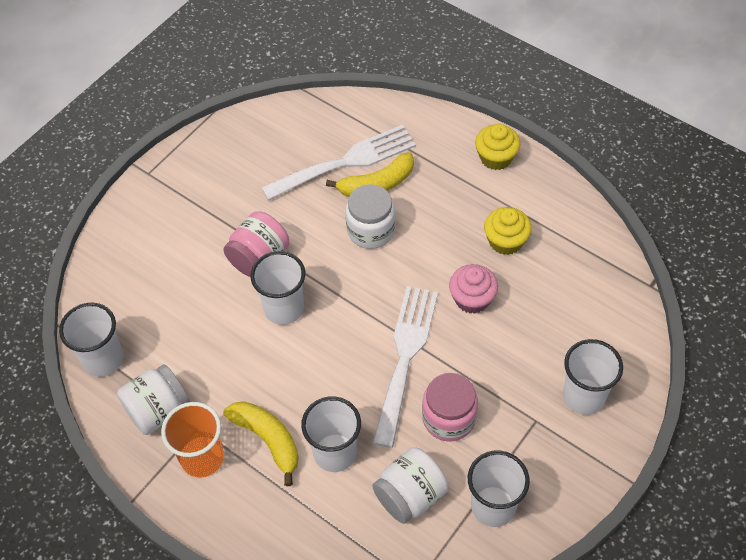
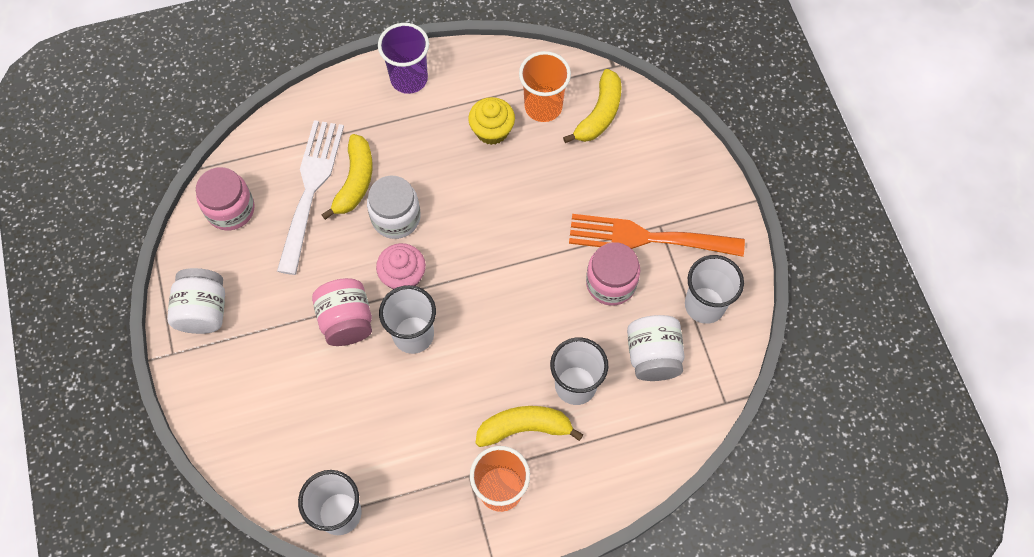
camera: 55 degrees left, 10 degrees up
white jar [117,364,190,435] -> white jar moved to [167,268,225,334]
white fork [372,286,438,448] -> none
pink cupcake [449,264,498,314] -> pink cupcake moved to [376,243,426,289]
yellow cupcake [475,124,520,170] -> purple cup [378,23,429,94]
white cup [563,339,623,415] -> none
none -> pink jar [196,167,255,231]
none -> orange cup [519,51,571,122]
none -> yellow banana [563,69,621,143]
none -> orange fork [569,214,745,257]

